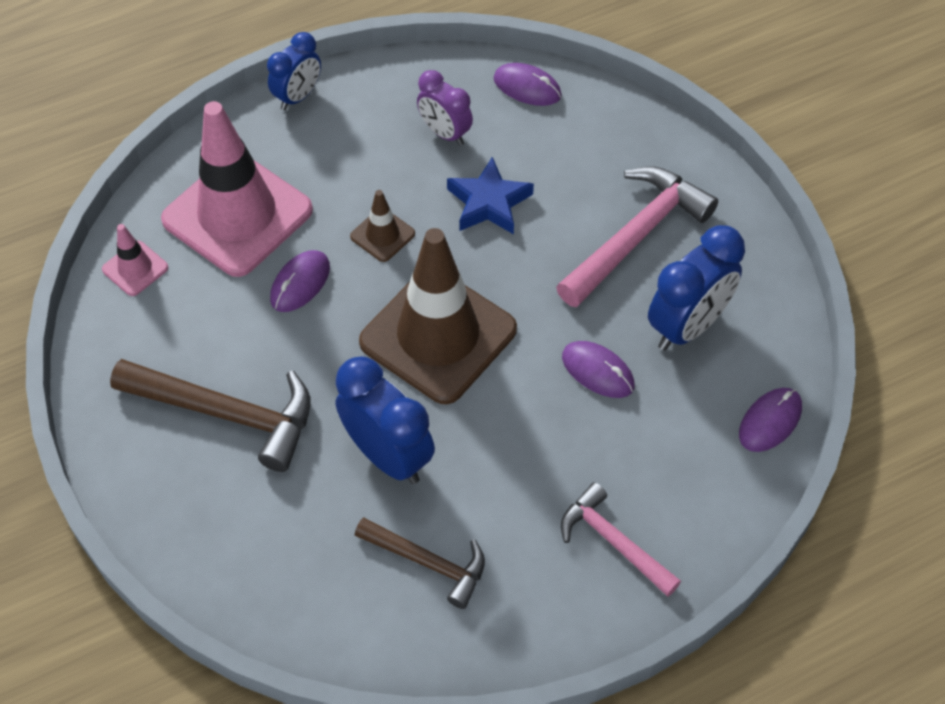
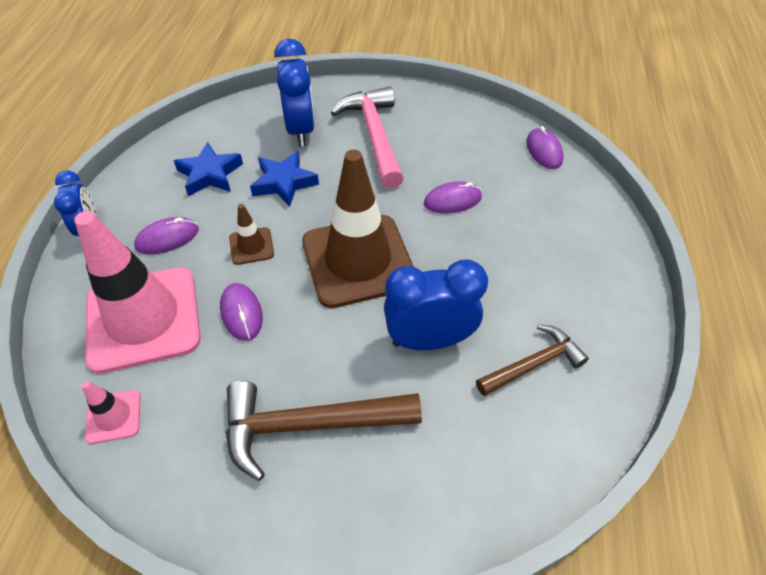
camera: 55 degrees left, 5 degrees down
brown hammer [110,359,311,472] -> brown hammer turned 150 degrees counterclockwise [226,381,422,481]
purple clock [417,70,473,146] -> blue star [174,142,243,196]
purple mouse [493,63,562,106] -> purple mouse moved to [134,217,199,254]
pink hammer [561,482,681,597] -> none
blue clock [648,225,745,351] -> blue clock moved to [274,39,315,146]

